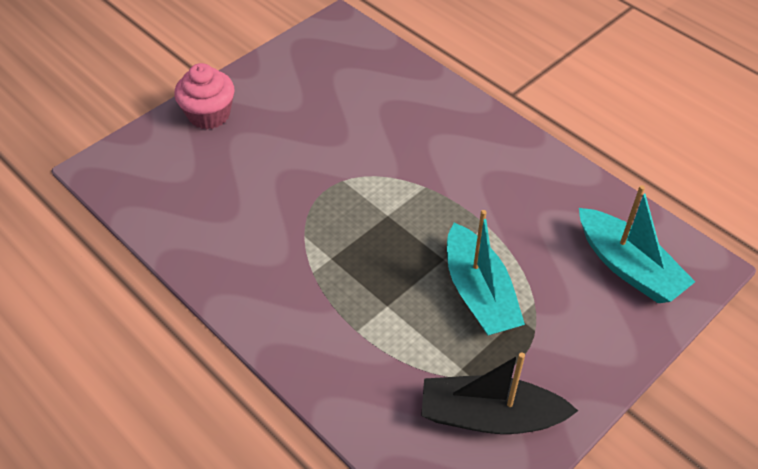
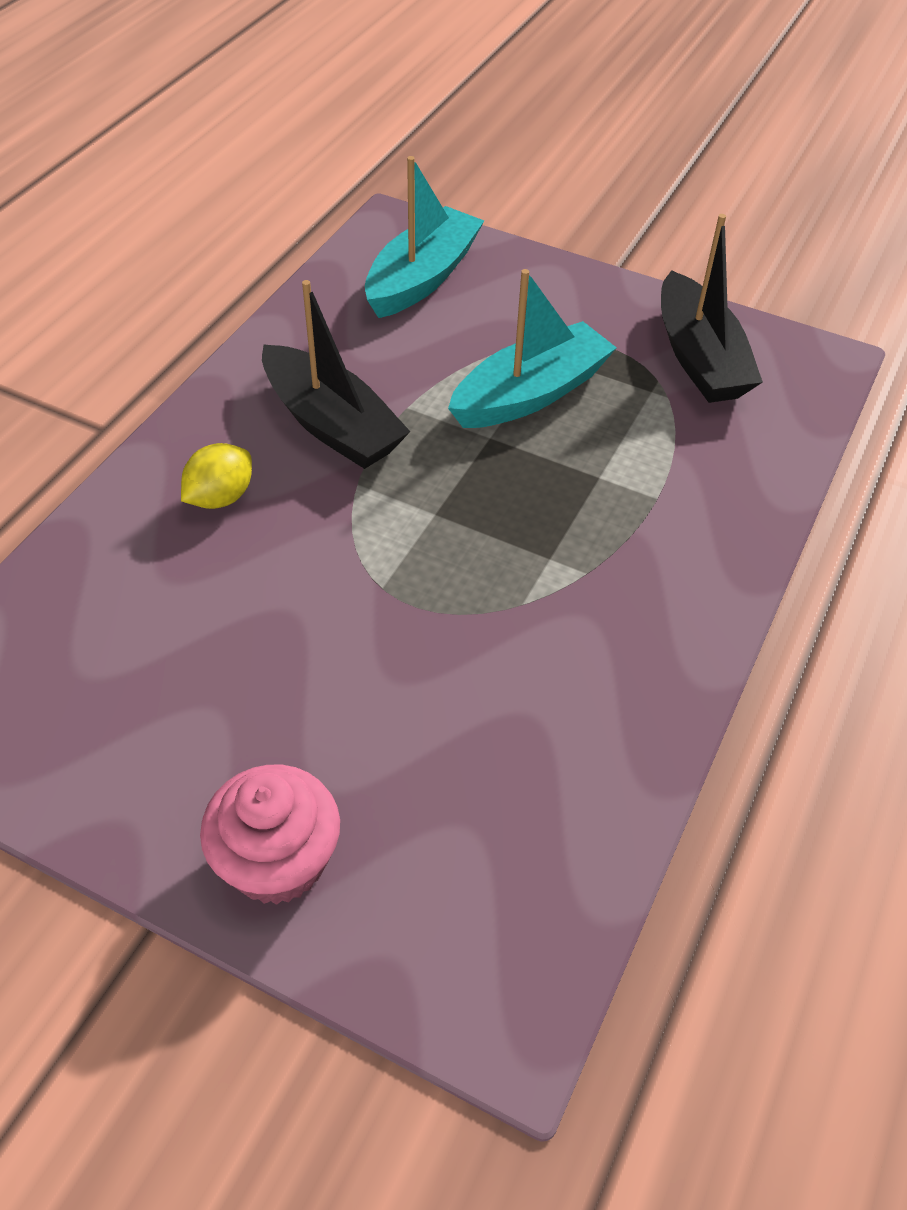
camera: 110 degrees left, 0 degrees up
none -> yellow lemon [181,443,252,509]
none -> black boat [262,280,410,469]

